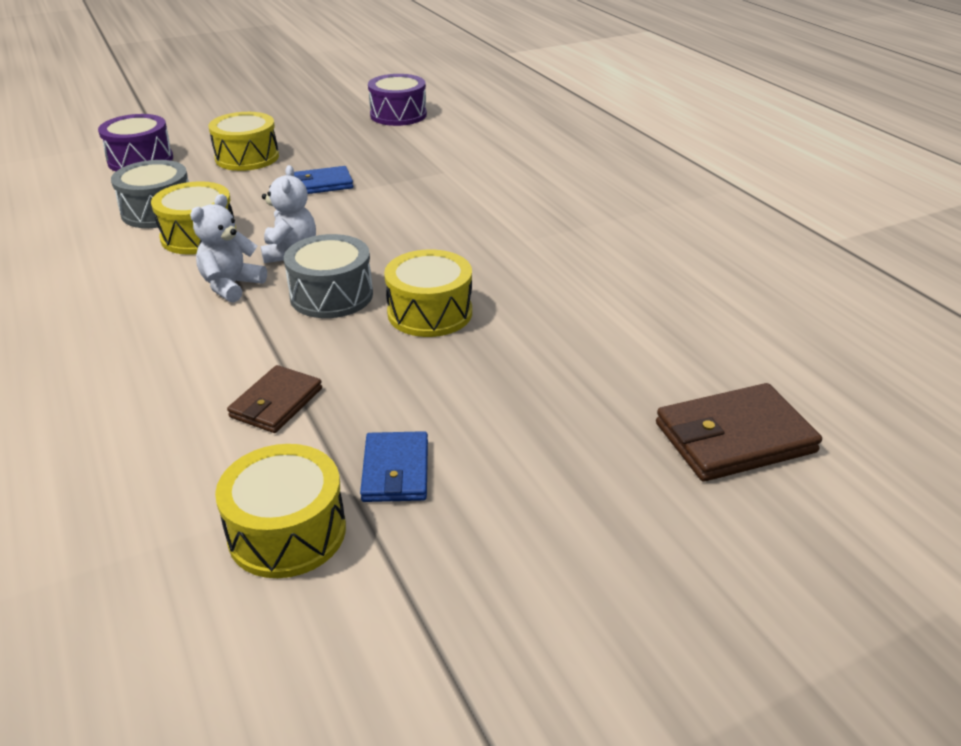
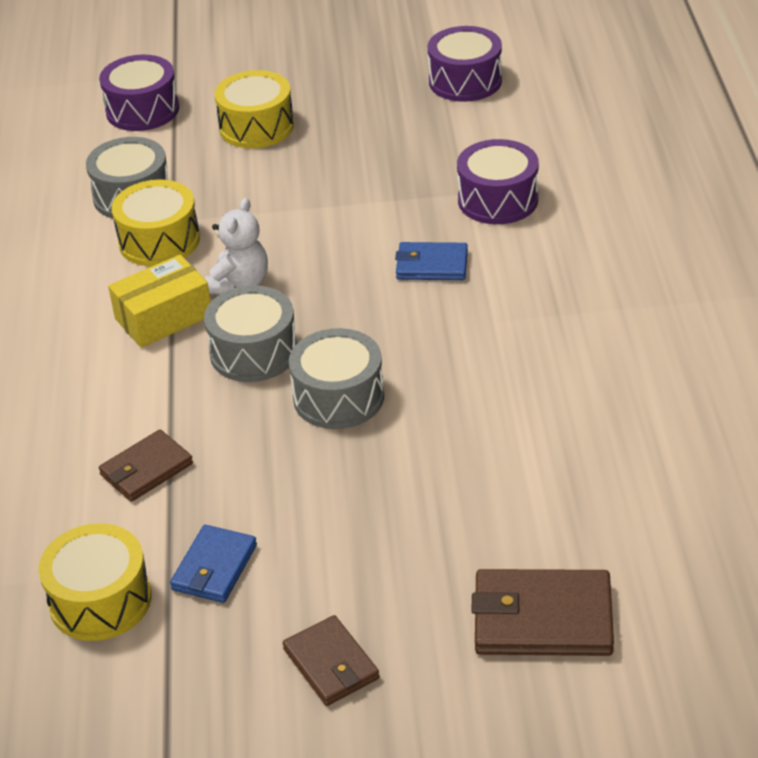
camera: 25 degrees right, 5 degrees up
white teddy bear [190,194,267,303] -> yellow box [108,255,211,348]
blue wallet [294,166,353,194] -> blue wallet moved to [395,242,468,280]
yellow drum [384,249,472,337] -> grey drum [289,328,384,429]
none -> brown wallet [283,615,380,706]
none -> purple drum [457,139,539,224]

